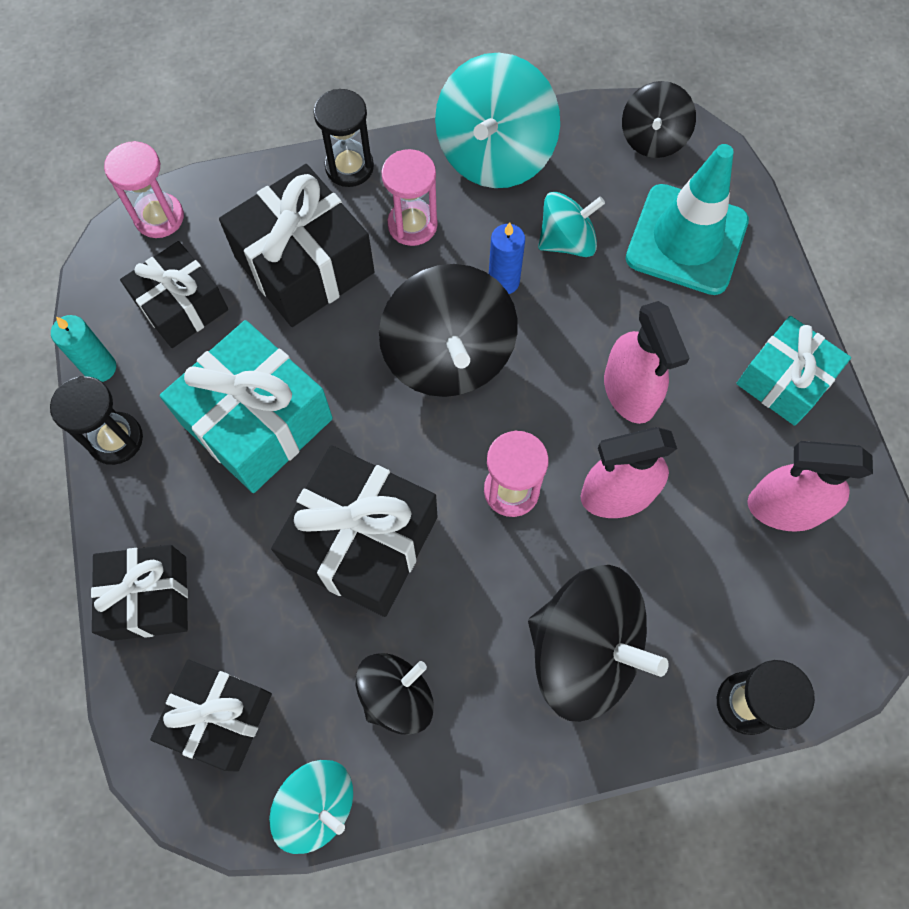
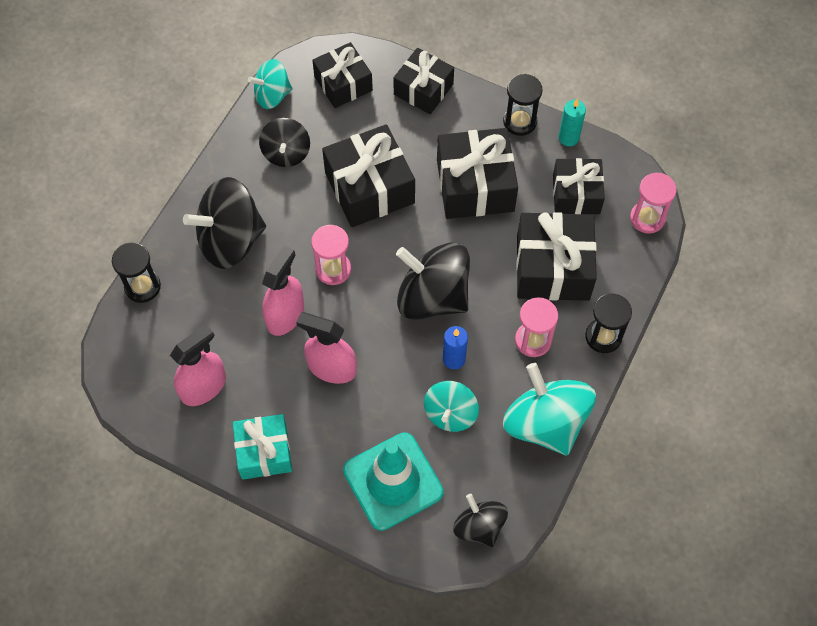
camera: 130 degrees right, 5 degrees down
turquoise gift [160,320,333,493] -> black gift [437,128,518,219]

